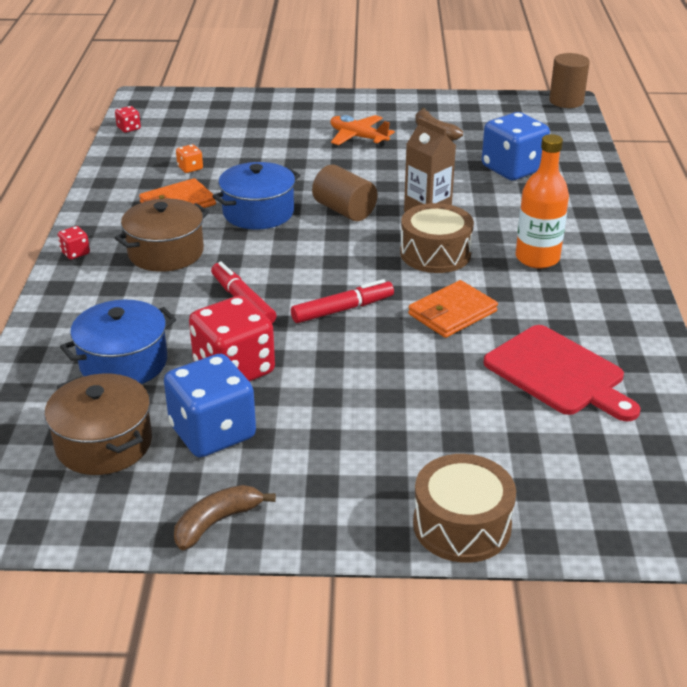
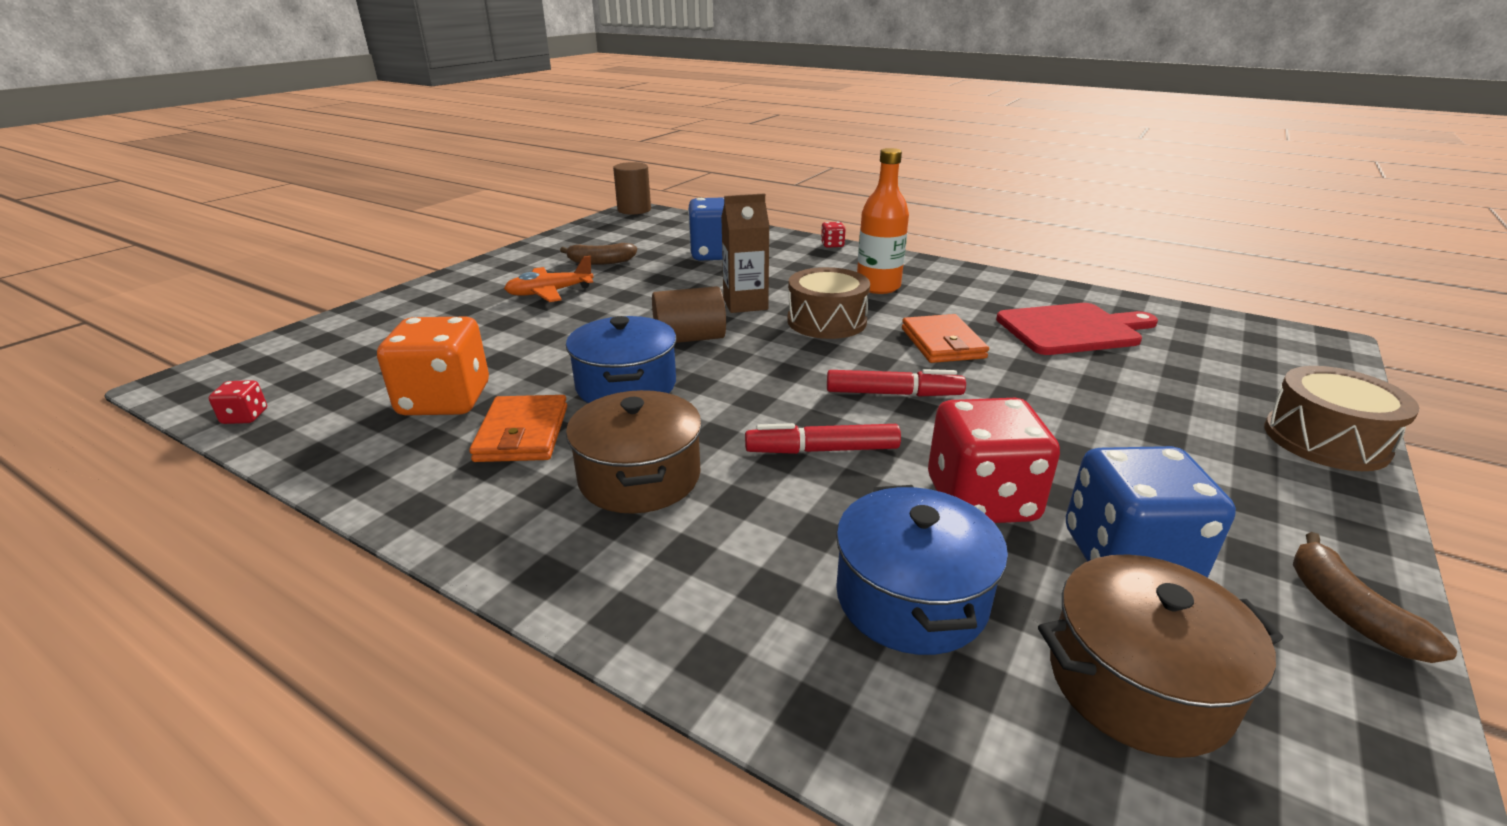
camera: 60 degrees left, 5 degrees down
red dice [58,226,90,259] -> red dice moved to [821,222,846,248]
orange dice [176,144,203,173] -> orange dice [377,317,489,415], size x2.36
red marker [291,279,394,323] -> red marker turned 90 degrees clockwise [827,369,966,396]

